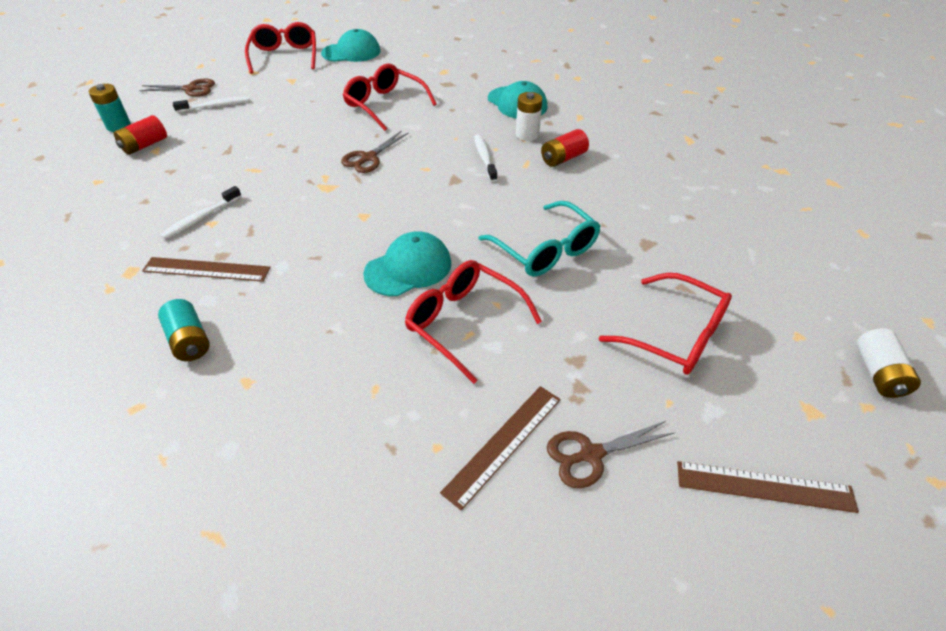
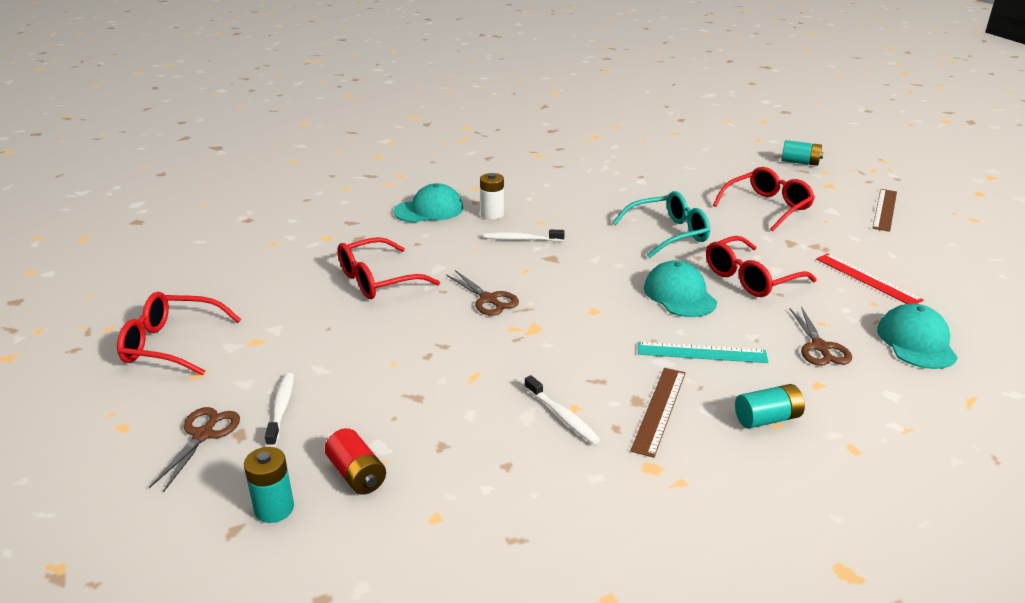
camera: 75 degrees left, 15 degrees down
turquoise cap [321,29,380,62] -> turquoise cap moved to [877,304,958,369]
brown ruler [440,386,561,510] -> red ruler [816,253,923,304]
red battery [541,129,589,167] -> none
brown scissors [547,421,676,488] -> brown scissors moved to [790,306,852,366]
white battery [857,328,921,398] -> turquoise battery [781,140,824,166]
none -> turquoise ruler [638,342,768,363]

